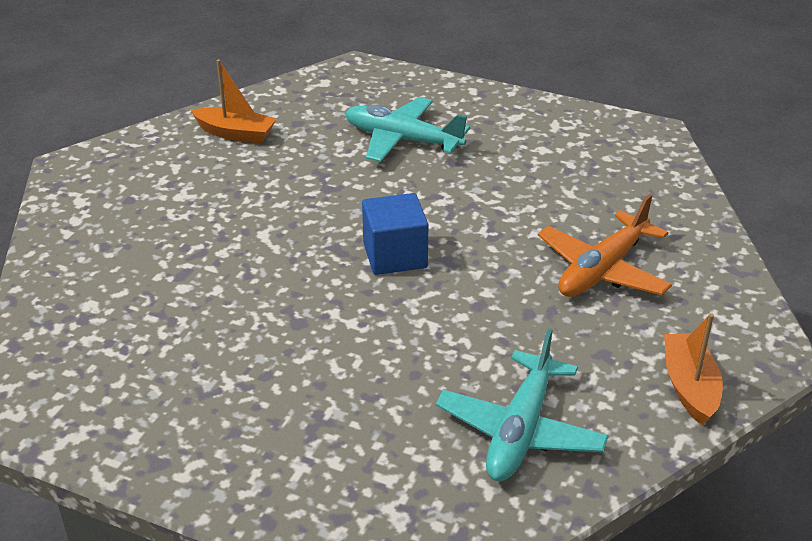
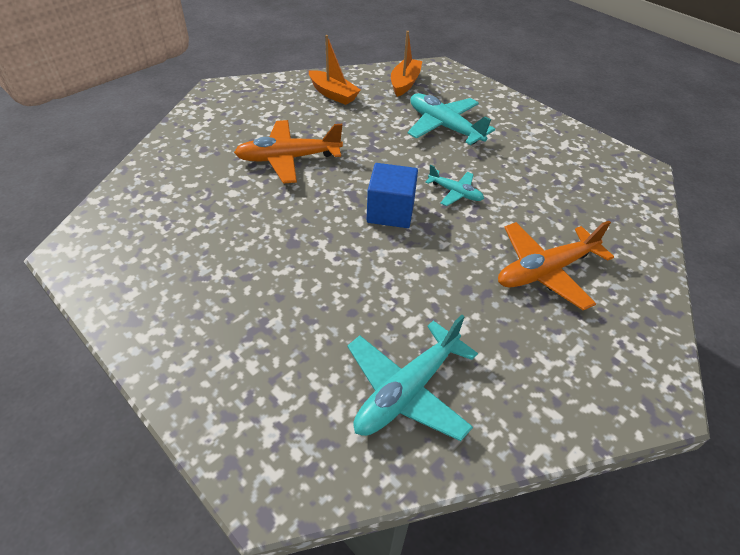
camera: 20 degrees right, 10 degrees up
orange boat [664,313,723,425] -> orange boat moved to [391,31,422,97]
none -> orange plane [234,120,343,184]
none -> turquoise plane [425,165,484,206]

